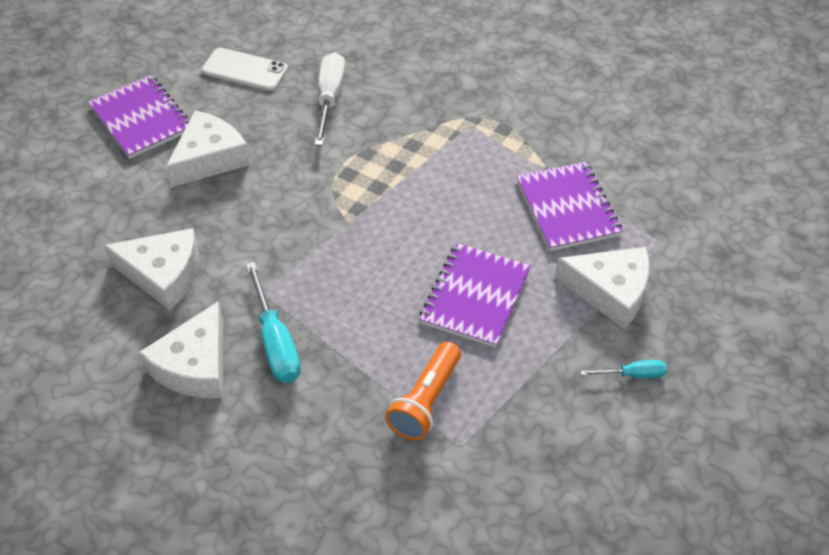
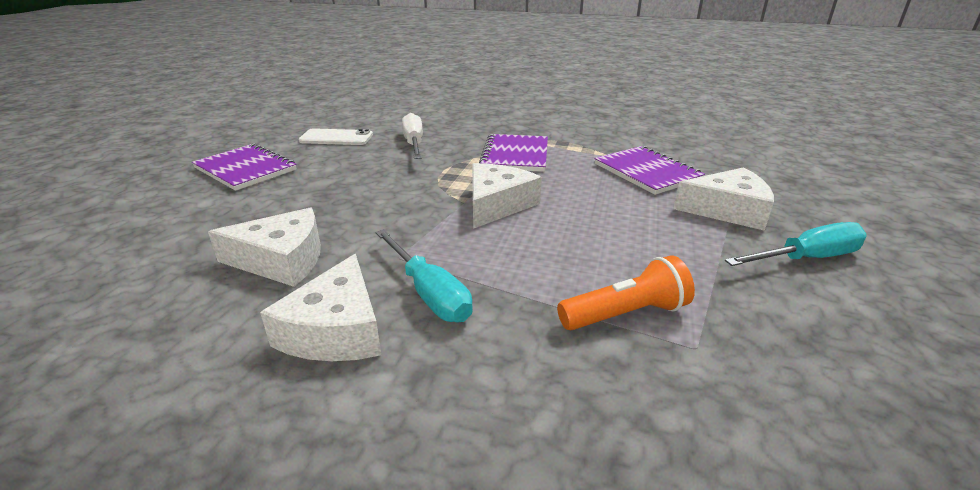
camera: 15 degrees left, 20 degrees down
white cheese [166,111,250,187] -> white cheese moved to [472,163,542,229]
orange flashlight [385,342,461,441] -> orange flashlight turned 120 degrees counterclockwise [557,255,695,330]
purple notebook [419,243,531,348] -> purple notebook moved to [479,134,548,172]
turquoise screwdriver [581,360,667,378] -> turquoise screwdriver [725,222,867,266], size x1.80

